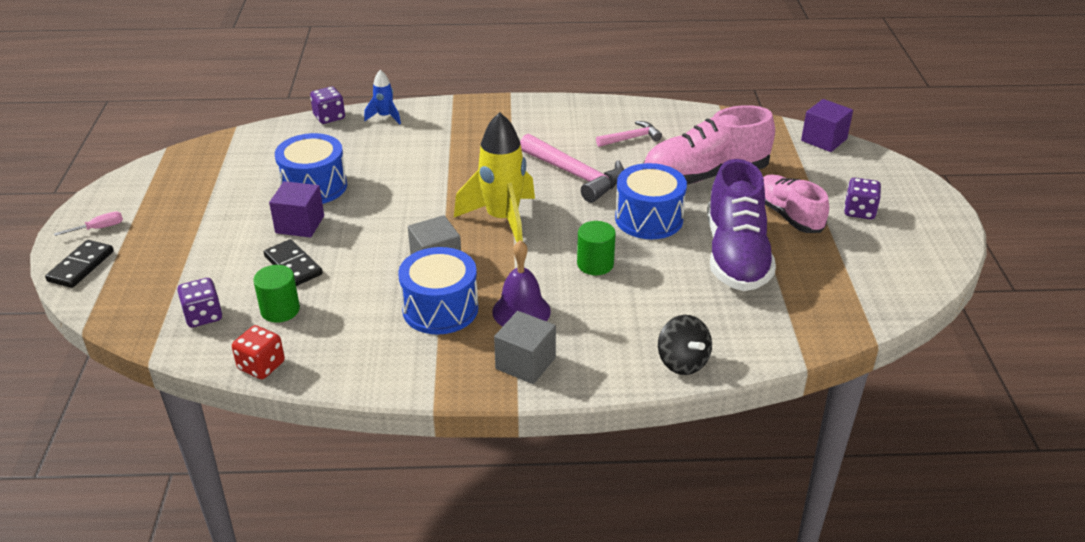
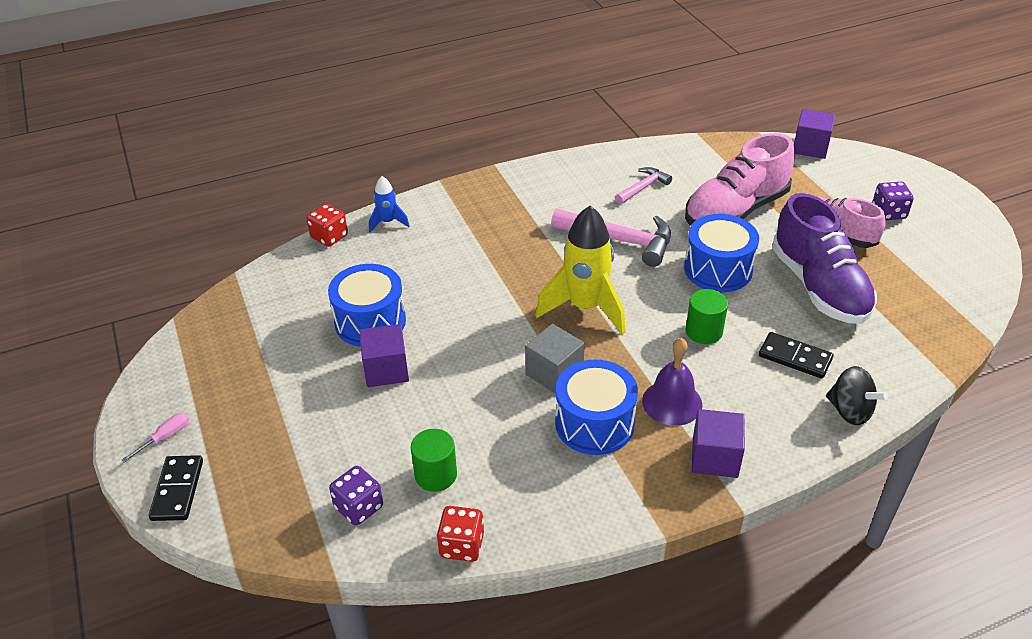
camera: 20 degrees left, 5 degrees up
black domino [264,239,323,286] -> black domino moved to [759,332,833,379]
purple dice [310,86,345,124] -> red dice [306,204,348,247]
grey cube [494,311,556,384] -> purple cube [692,409,745,478]

